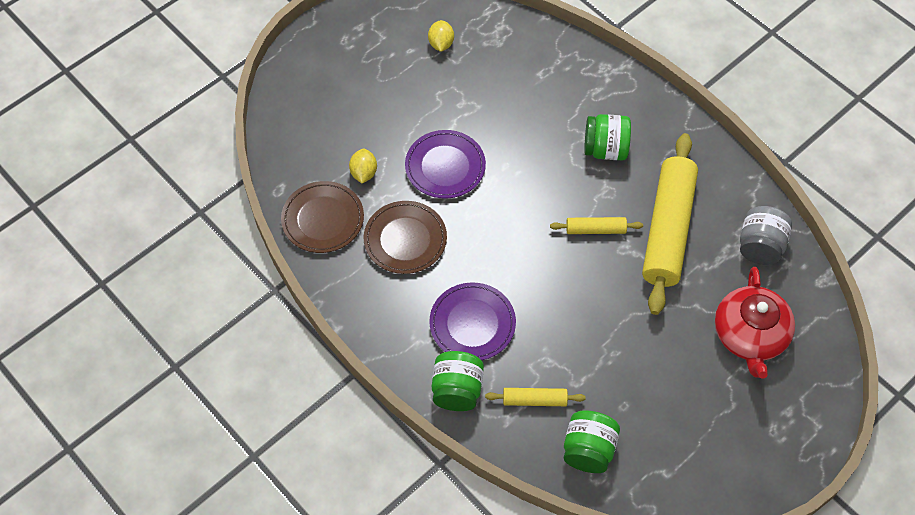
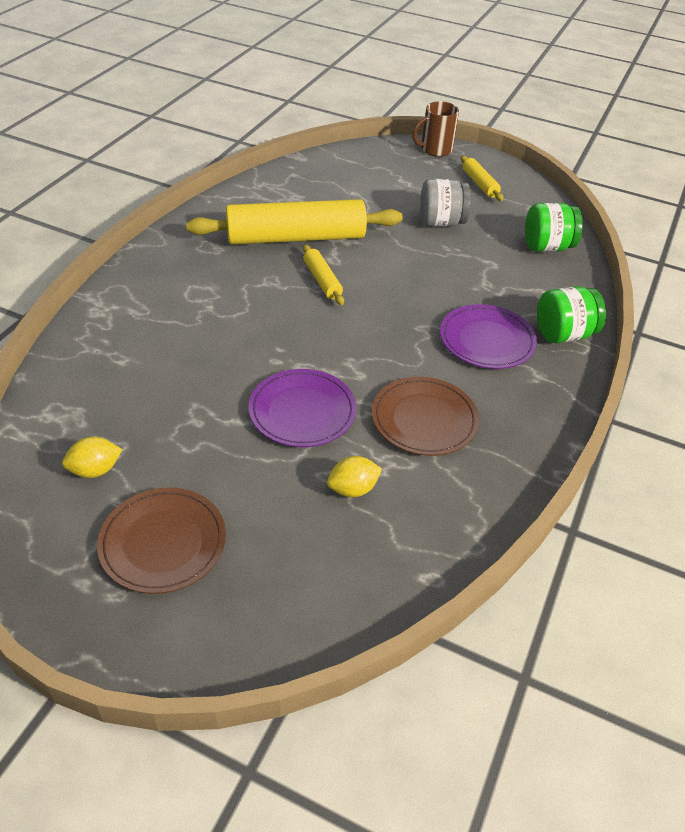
camera: 115 degrees left, 15 degrees down
brown plate [281,181,364,253] -> brown plate moved to [97,488,226,594]
yellow rolling pin [485,388,586,406] -> yellow rolling pin moved to [461,156,504,201]
green jar [584,114,631,161] -> none
red teapot [715,267,795,379] -> none
grey jar [740,206,792,265] -> grey jar moved to [420,179,471,227]
none -> brown mug [412,101,459,157]

